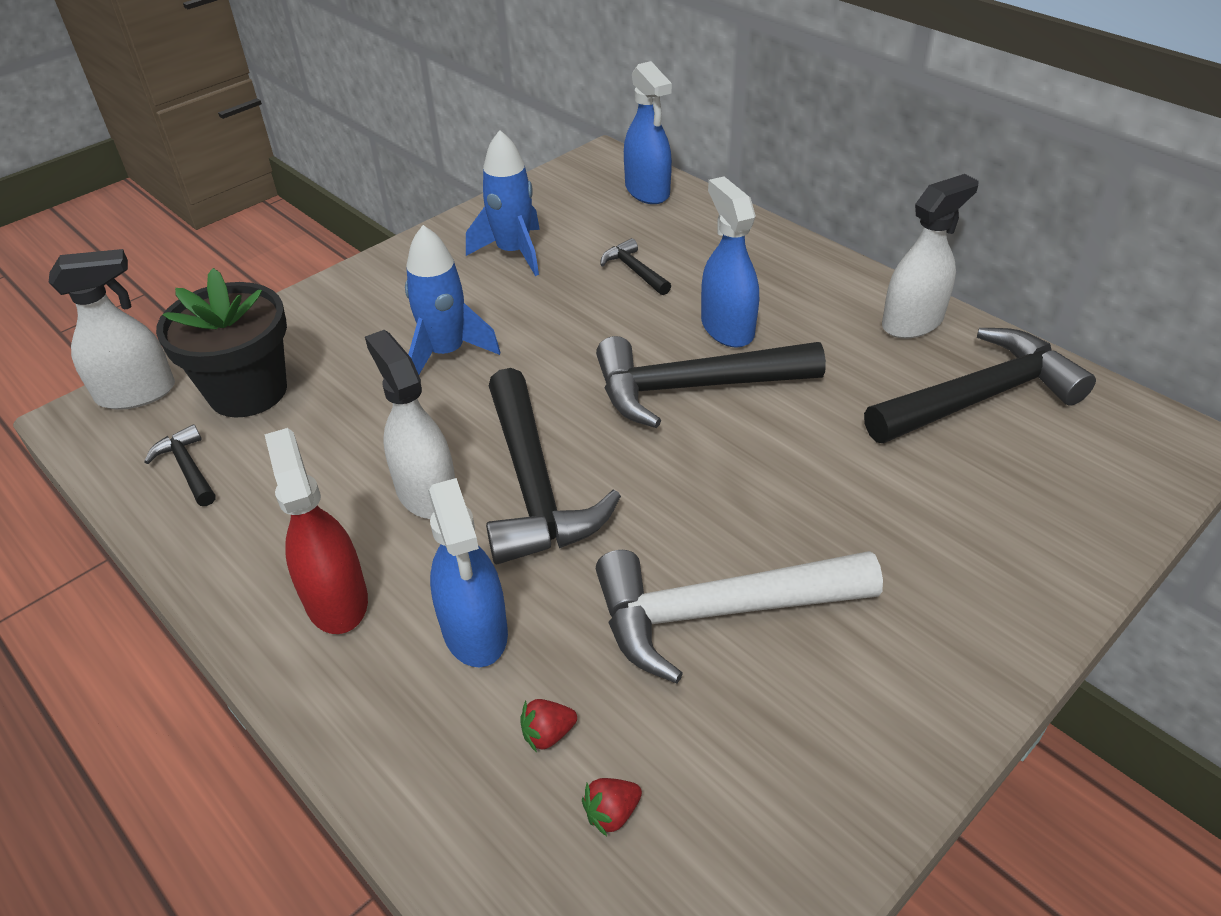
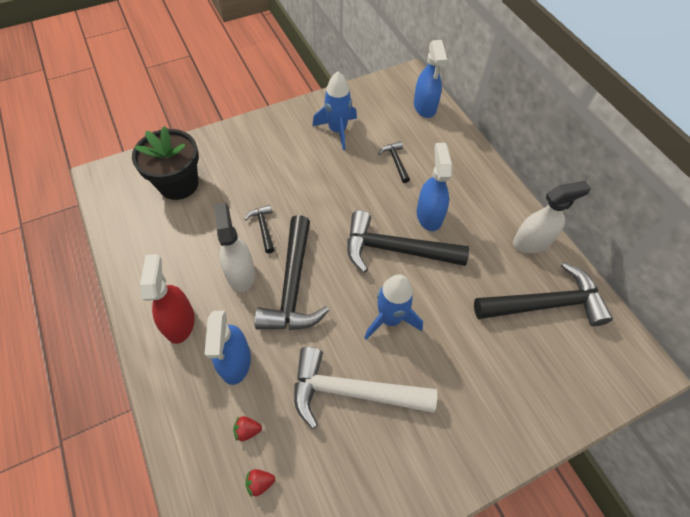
camera: 15 degrees right, 15 degrees up
white spray bottle [48,249,175,410] -> none
black hammer [144,424,215,506] -> black hammer moved to [244,205,274,254]
blue rocket [405,225,500,374] -> blue rocket moved to [364,274,423,340]

